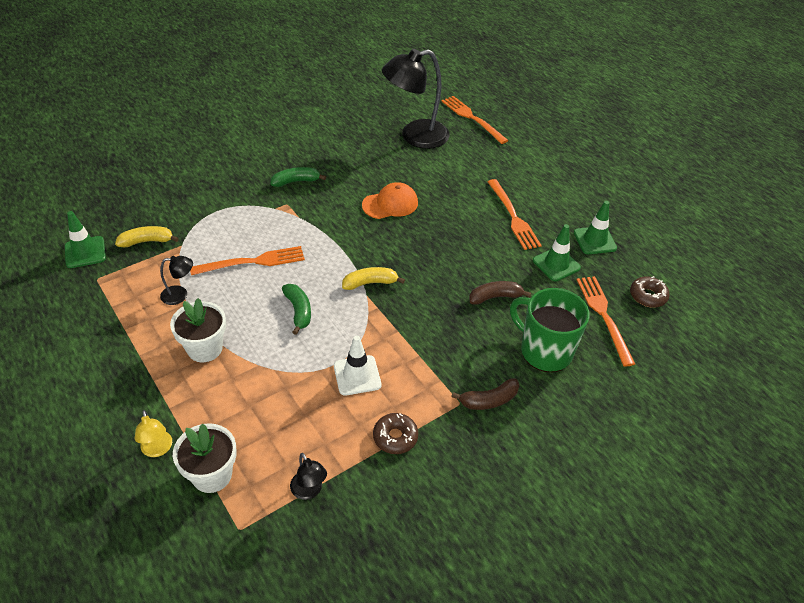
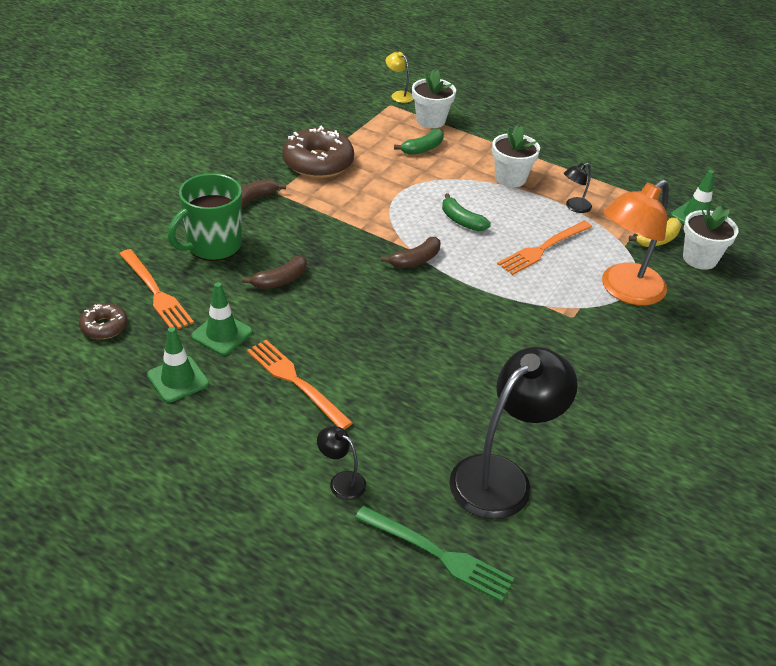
camera: 155 degrees right, 5 degrees down
yellow lamp [135,410,172,457] -> yellow lamp moved to [386,52,413,103]
green banana [271,167,326,187] -> green banana moved to [394,128,444,155]
black lamp [290,453,327,500] -> black lamp moved to [317,426,366,500]
white traffic cone [334,336,381,396] -> none
yellow banana [342,267,405,290] -> brown banana [381,237,440,268]
orange cap [362,182,418,219] -> none
brown donut [373,413,419,454] -> brown donut [282,126,354,178], size x1.91
orange fork [441,96,509,144] -> green fork [355,506,514,602]
green mug [510,288,590,372] -> green mug turned 120 degrees clockwise [168,173,242,261]
none -> orange lamp [602,180,669,306]
none -> white flower pot [683,206,739,270]

